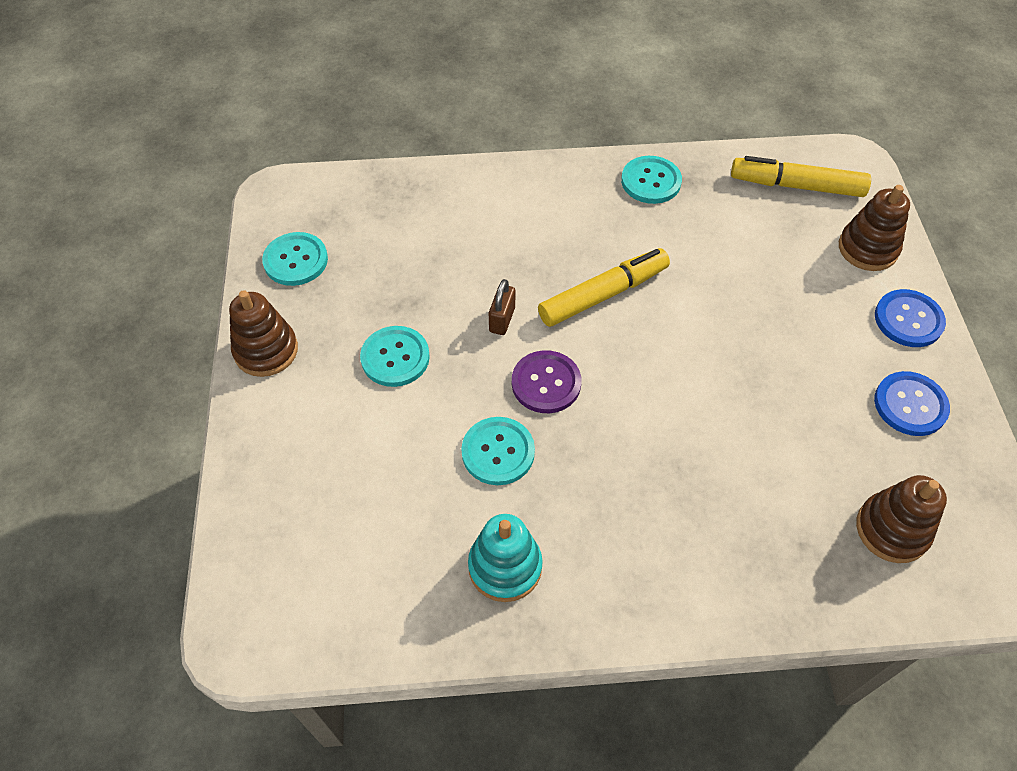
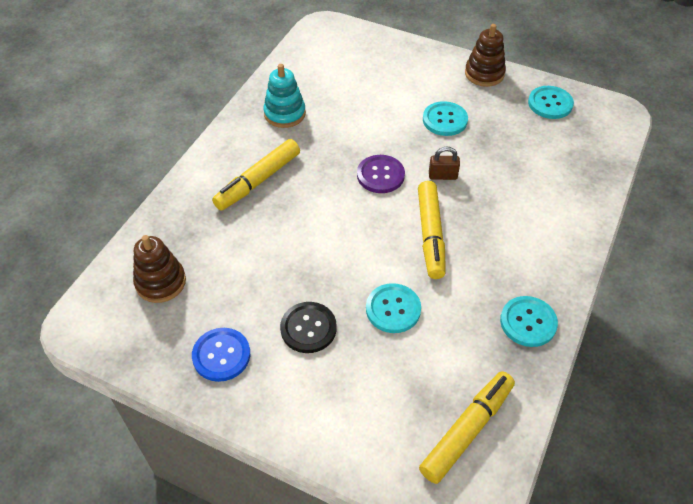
camera: 120 degrees right, 5 degrees down
turquoise button [461,417,535,485] -> turquoise button moved to [366,283,421,333]
brown padlock [489,279,515,335] -> brown padlock turned 45 degrees counterclockwise [429,147,460,180]
brown stacking toy [839,185,910,271] -> none
blue button [875,289,946,347] -> none
none -> yellow marker [212,139,300,211]
none -> black button [280,302,337,353]

